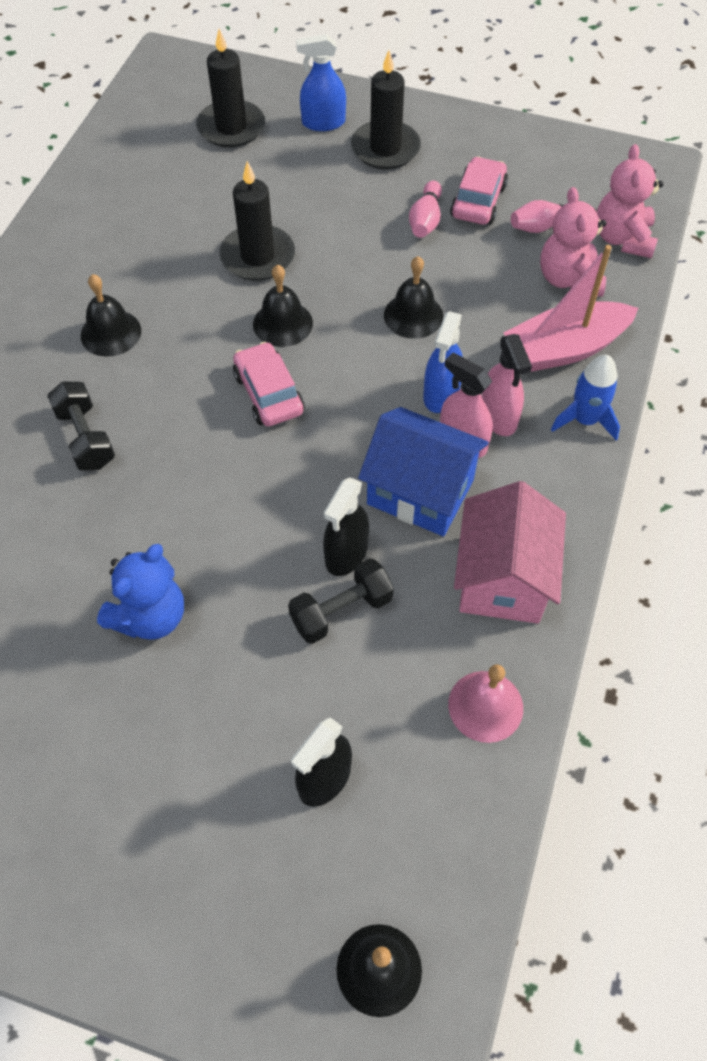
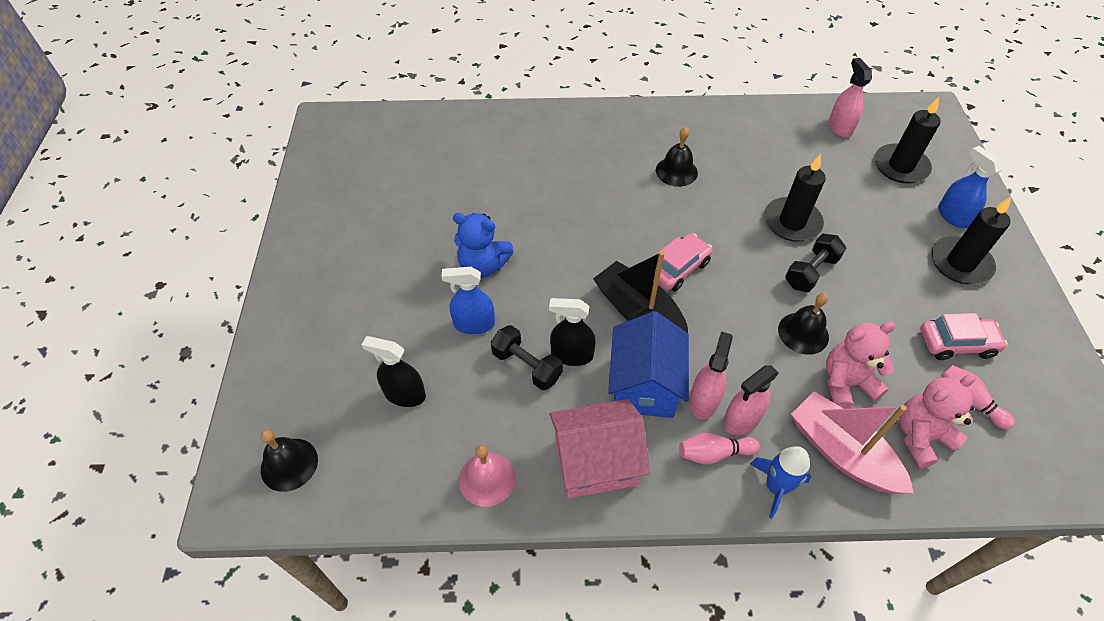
camera: 70 degrees right, 5 degrees down
black dumbbell [47,382,115,471] -> black dumbbell moved to [785,234,846,292]
black bell [253,264,313,347] -> none
pink bowling pin [409,181,442,238] -> pink bowling pin moved to [679,433,760,465]
blue spray bottle [423,312,463,413] -> blue spray bottle moved to [441,267,495,334]
pink teddy bear [597,144,664,258] -> pink teddy bear moved to [826,321,896,409]
none -> black boat [593,251,688,333]
none -> pink spray bottle [829,58,872,138]

